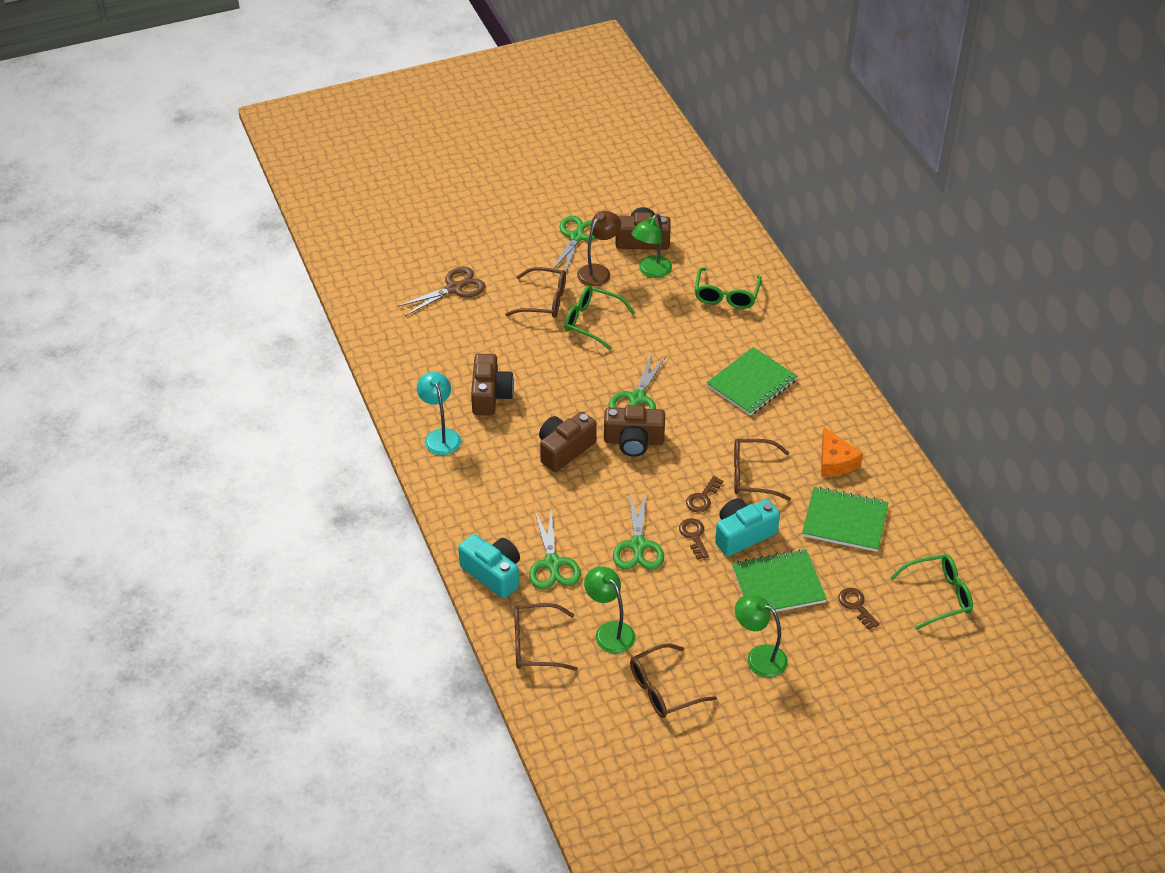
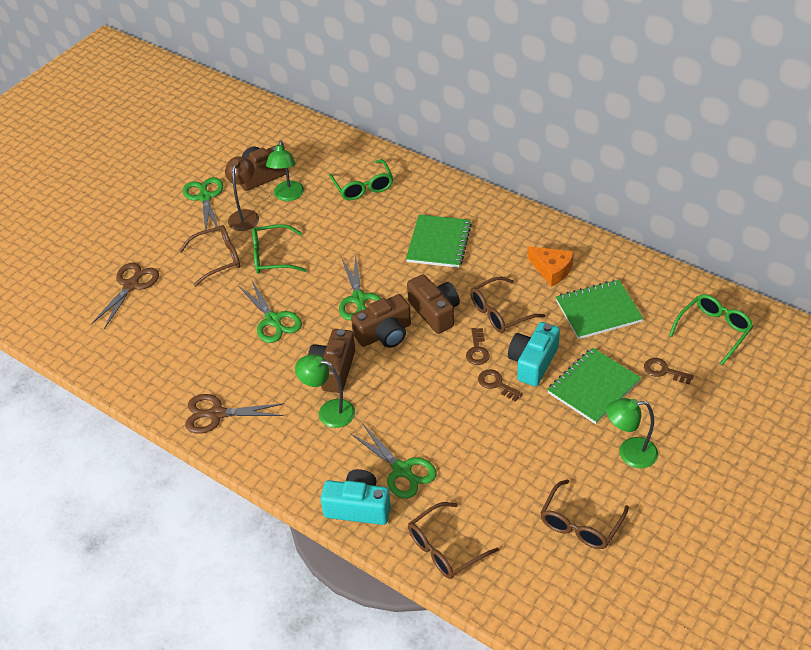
camera: 30 degrees left, 0 degrees up
turquoise lamp [417,372,461,455] -> brown scissors [185,394,284,434]
brown camera [471,354,514,415] -> brown camera moved to [407,274,460,334]
green lamp [584,566,635,654] -> green lamp moved to [295,354,355,428]
green scissors [613,492,664,570] -> green scissors moved to [239,279,302,343]

